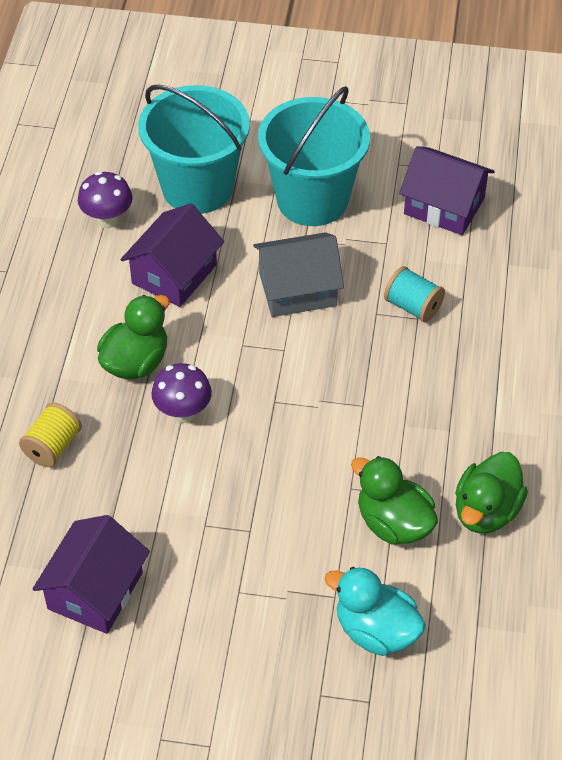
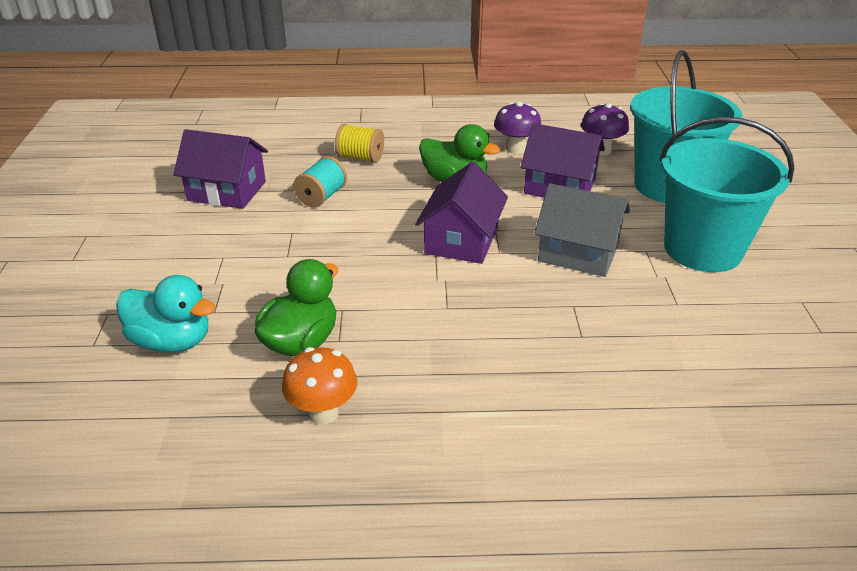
camera: 80 degrees right, 15 degrees down
purple mushroom [151,363,212,423] -> purple mushroom moved to [494,102,541,154]
grey house [253,232,344,317] -> grey house turned 45 degrees counterclockwise [534,183,630,277]
turquoise duck [325,567,426,656] -> turquoise duck turned 90 degrees clockwise [116,275,215,353]
turquoise spool [384,266,445,322] -> turquoise spool moved to [293,156,347,208]
purple house [399,146,495,235] -> purple house moved to [415,162,508,264]
green duck [455,452,528,534] -> orange mushroom [282,347,357,425]

